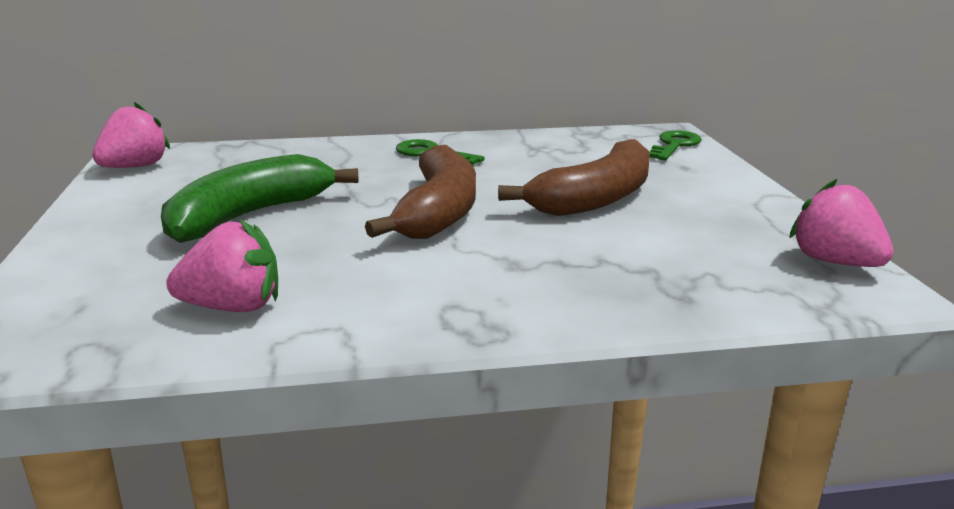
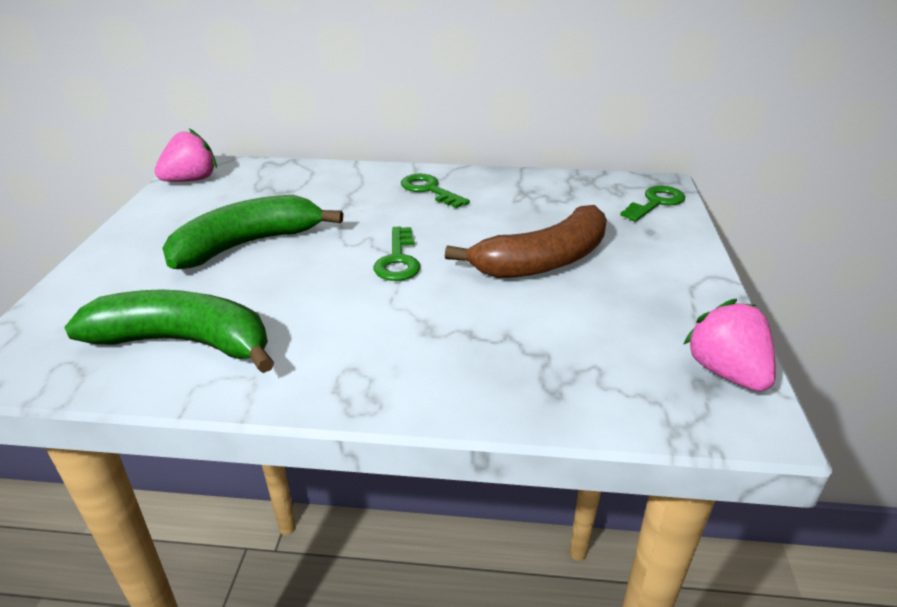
camera: 15 degrees right, 10 degrees up
pink strawberry [167,219,278,312] -> green banana [64,290,274,373]
brown banana [365,145,476,239] -> green key [373,227,420,281]

